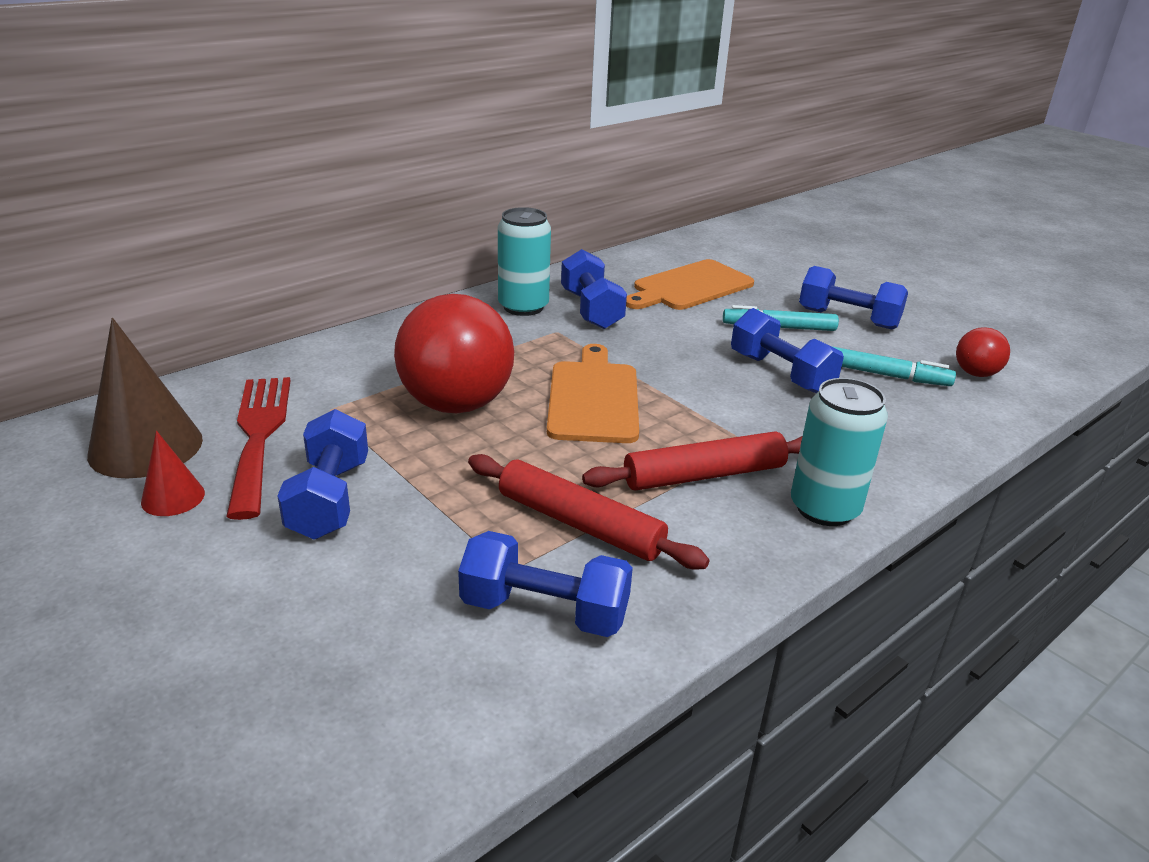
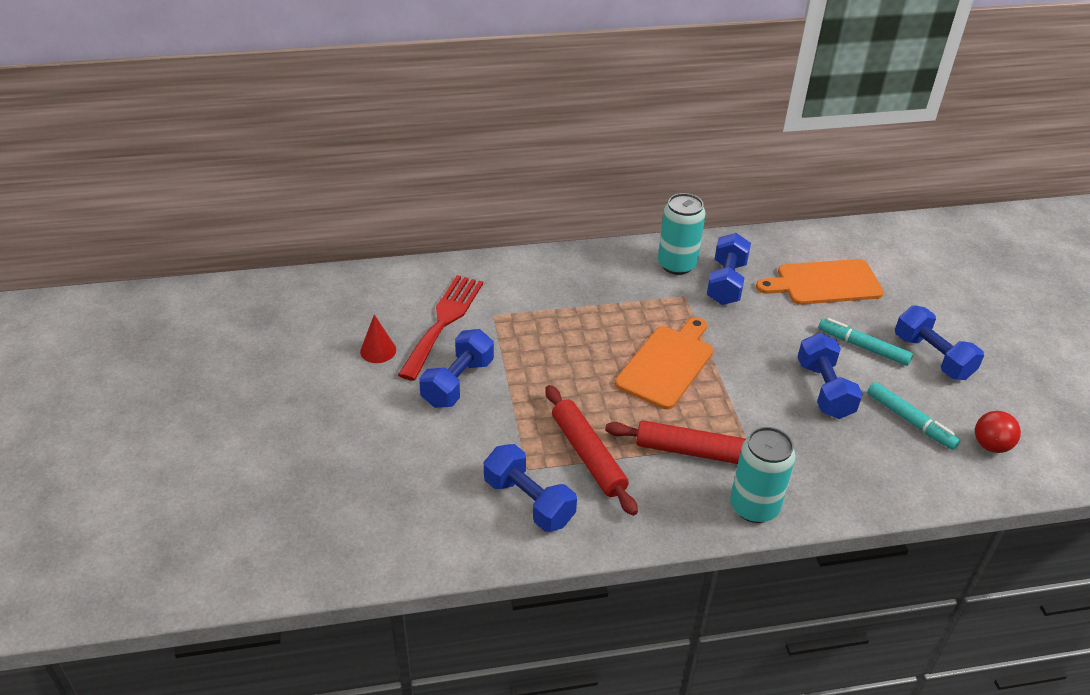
camera: 30 degrees right, 10 degrees up
brown cone [87,318,203,478] -> none
red ball [394,294,514,413] -> none

